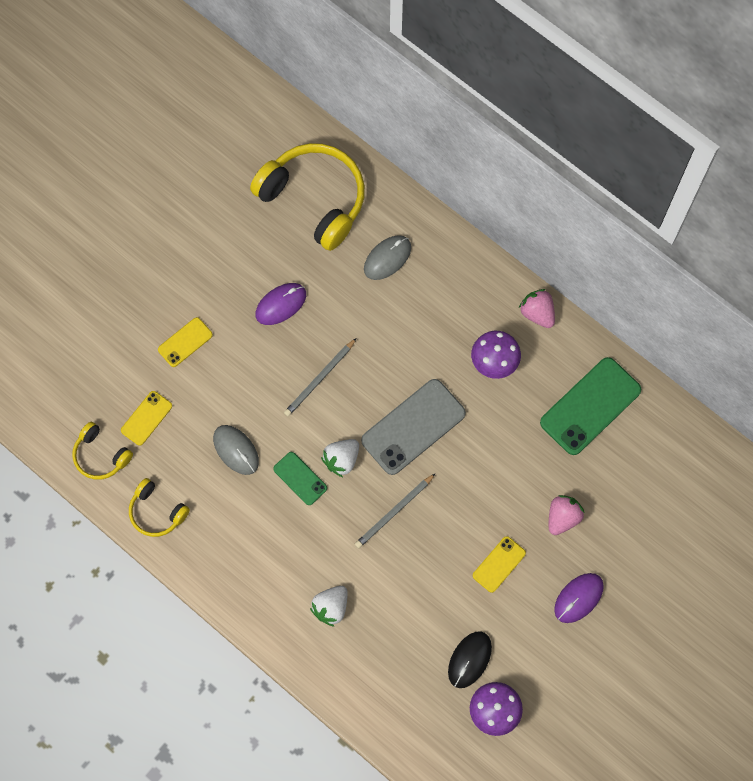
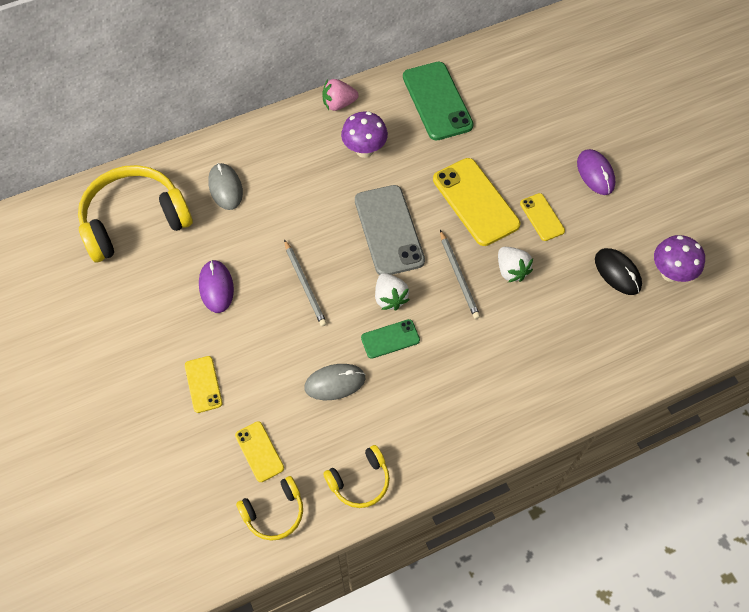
camera: 65 degrees left, 10 degrees down
white strawberry [310,586,348,627] -> white strawberry moved to [498,247,533,282]
pink strawberry [549,495,585,535] -> none
none -> yellow phone [433,158,520,246]

